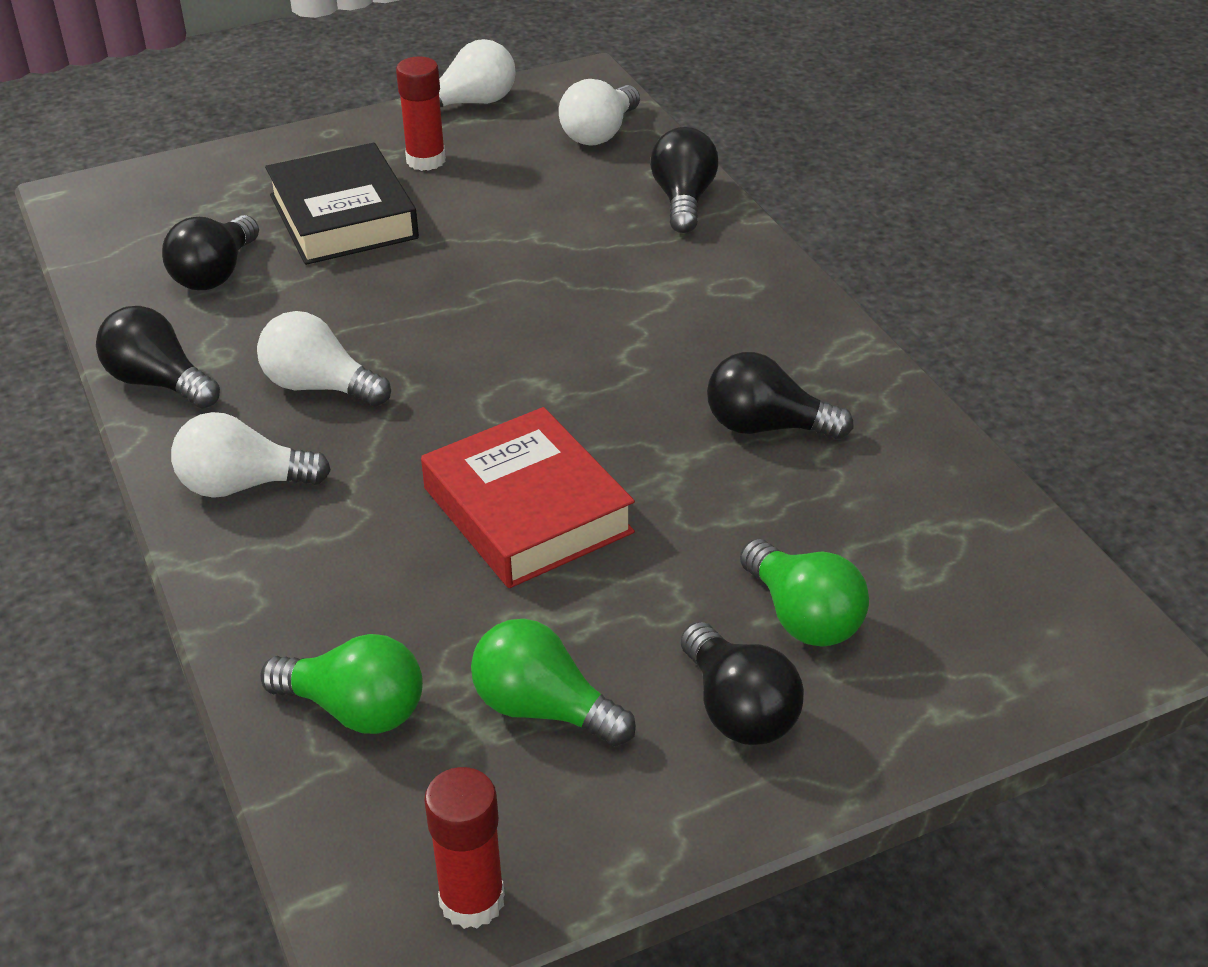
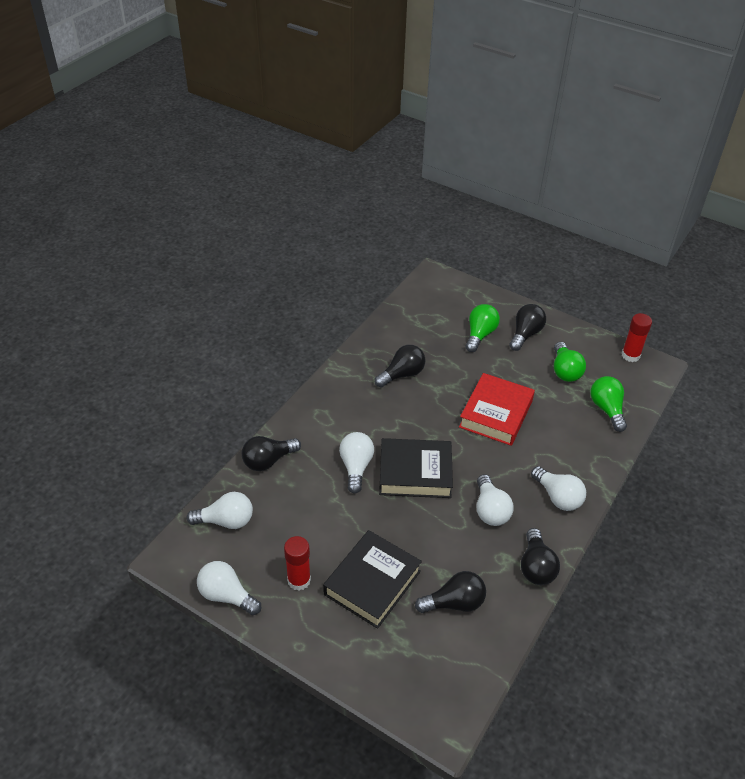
camera: 125 degrees left, 5 degrees up
black light bulb [707,352,854,439] -> black light bulb turned 105 degrees counterclockwise [375,345,425,388]
none -> white light bulb [339,432,374,494]
none -> black book [379,438,453,498]

